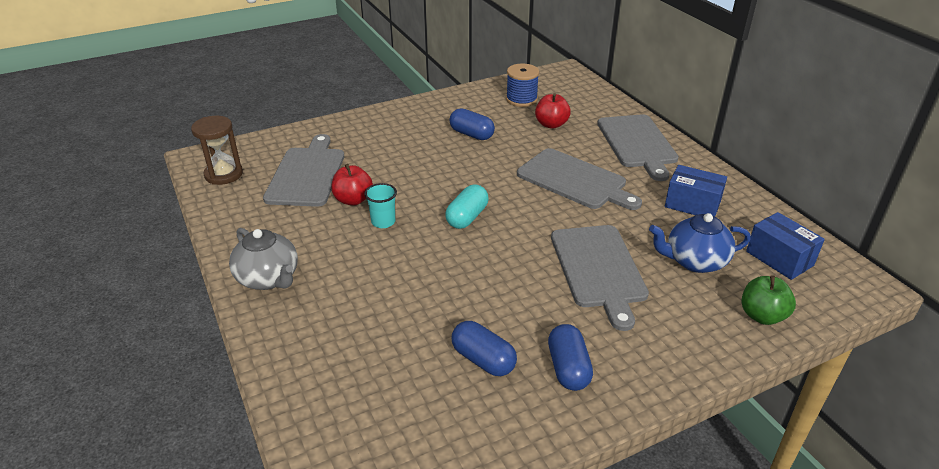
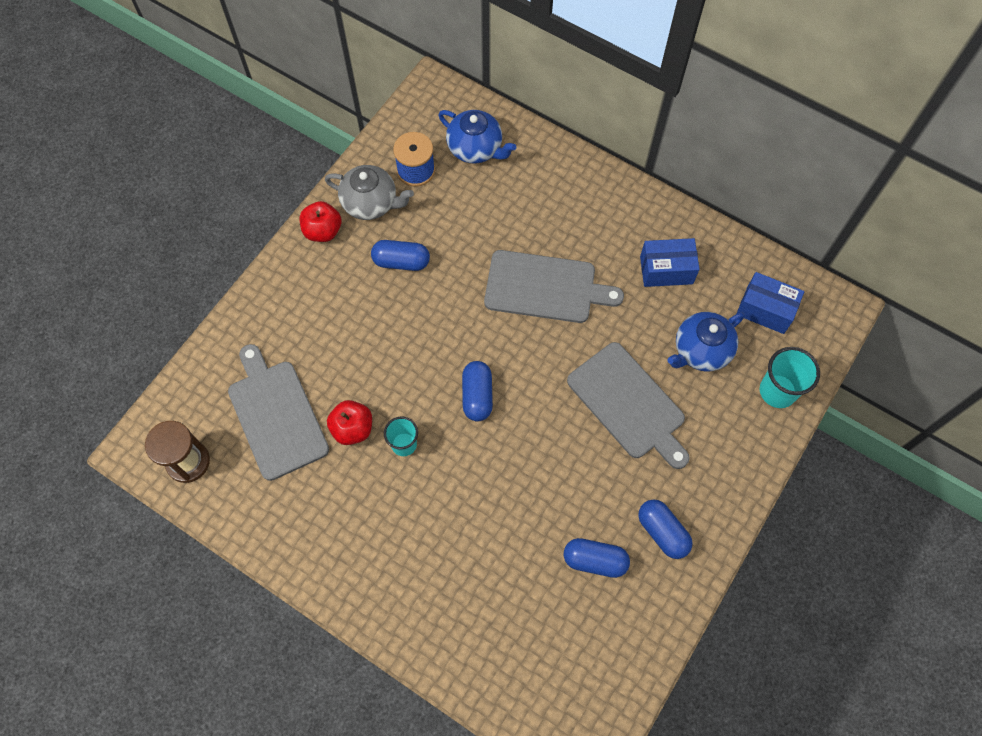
camera: 30 degrees left, 30 degrees up
grey teapot [229,228,298,290] -> grey teapot moved to [325,165,414,220]
turquoise capsule [445,184,488,229] -> blue capsule [462,361,493,421]
red apple [535,93,571,129] -> red apple moved to [300,201,342,242]
grey cutting board [597,114,679,181] -> none
green apple [742,275,796,325] -> turquoise cup [760,347,820,408]
none -> blue teapot [438,110,516,164]

